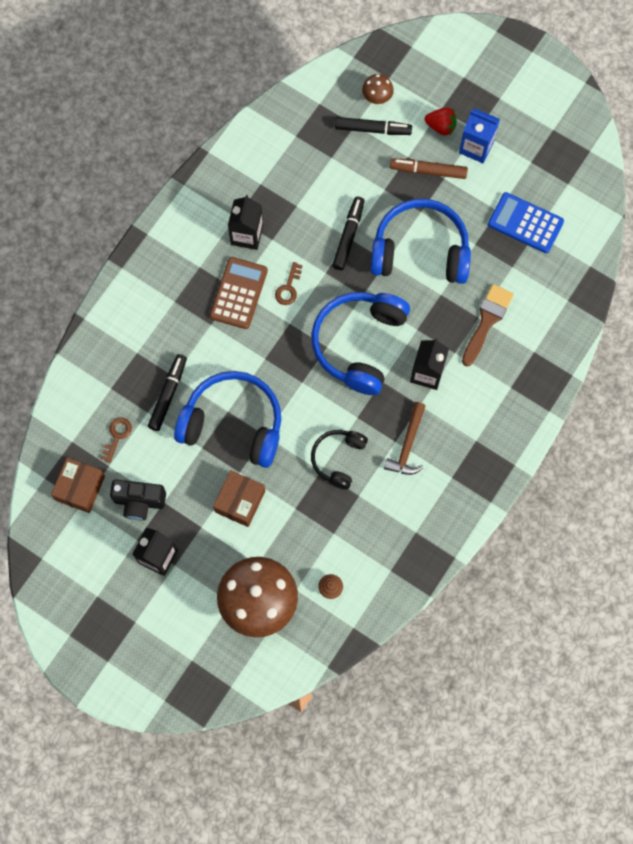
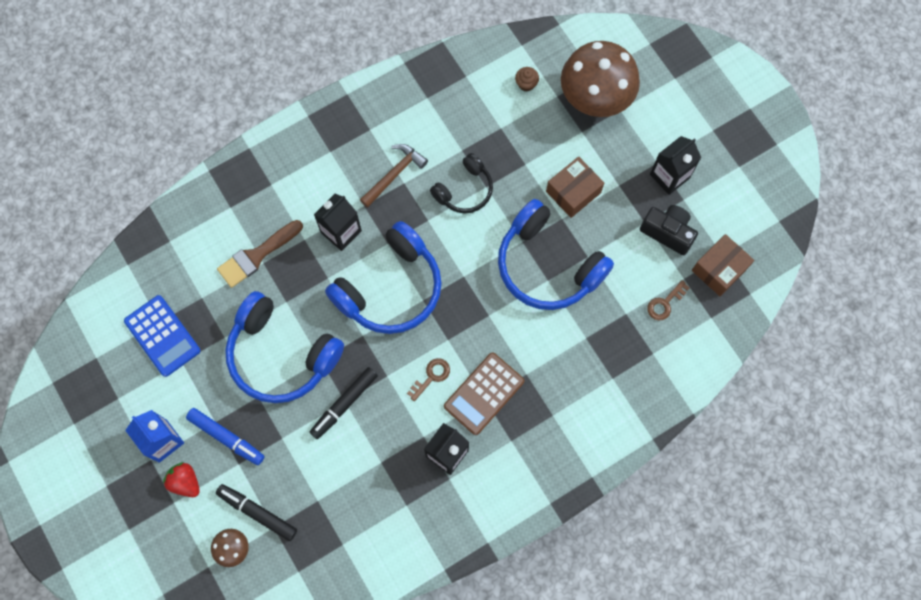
camera: 155 degrees left, 0 degrees up
black marker [148,354,187,431] -> none
brown marker [390,158,468,179] -> blue marker [186,408,264,465]

